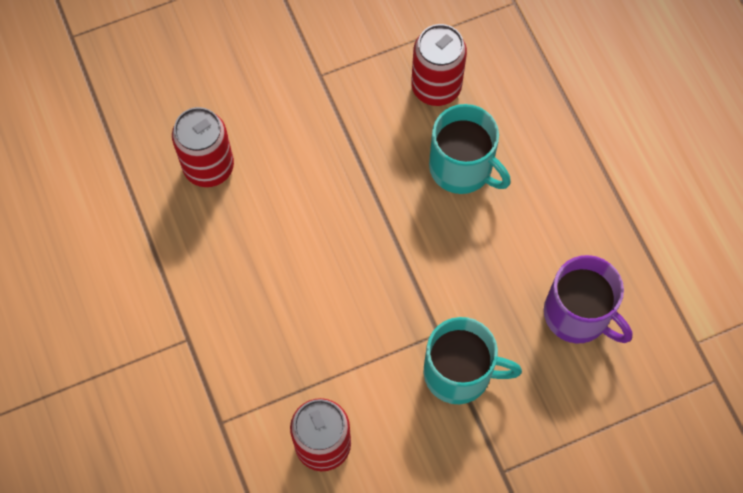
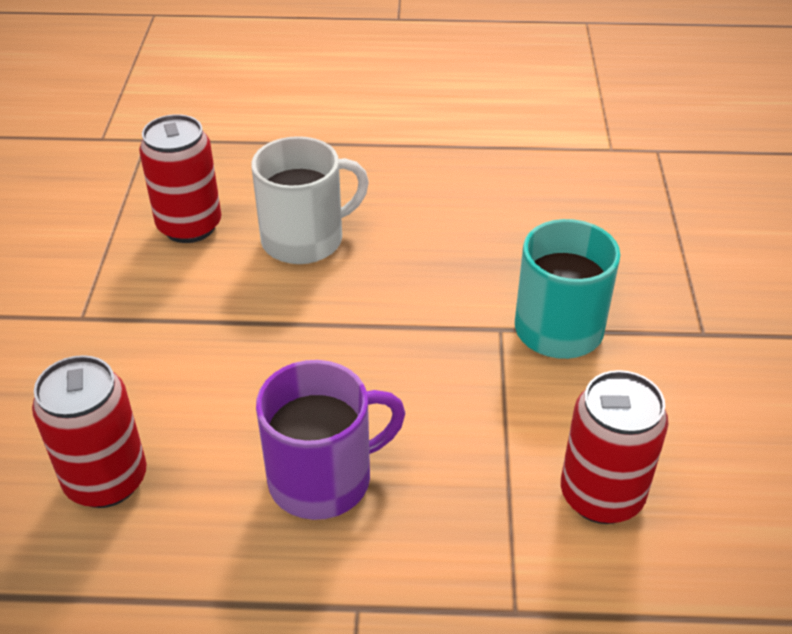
camera: 65 degrees left, 25 degrees down
turquoise mug [429,104,511,194] -> white mug [252,136,369,264]
purple mug [544,255,633,344] -> purple mug moved to [256,360,405,520]

